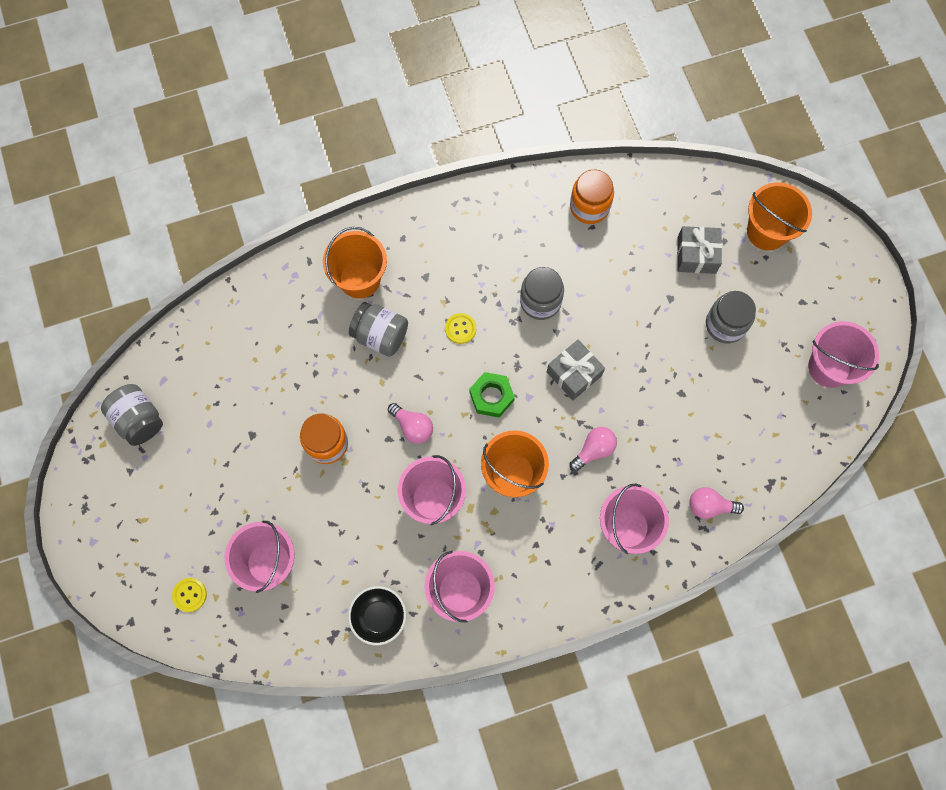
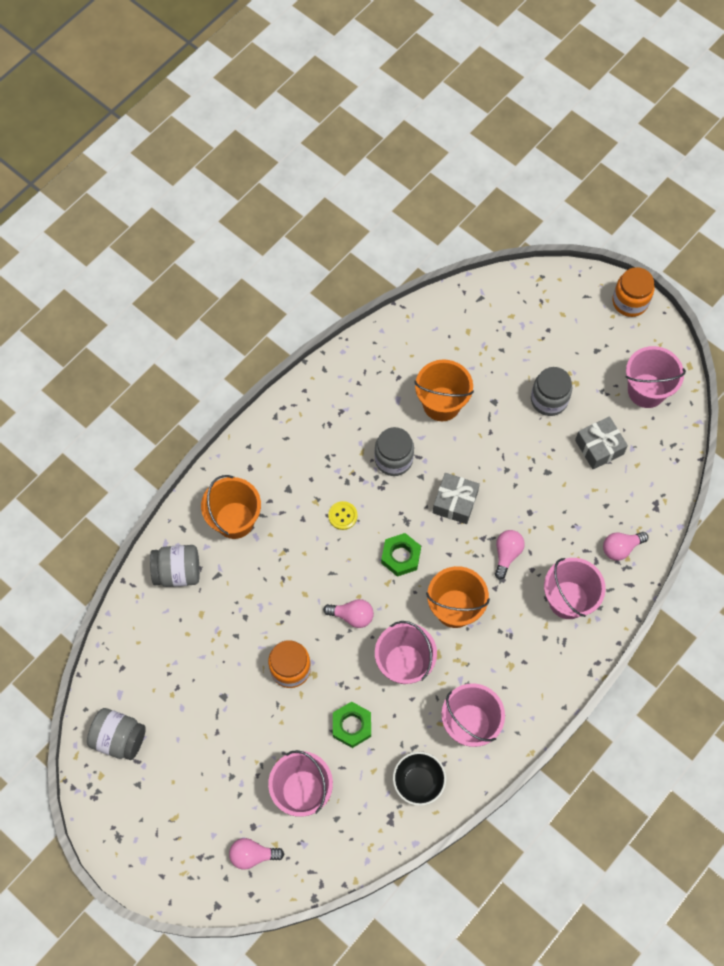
camera: 30 degrees left, 5 degrees down
yellow button [172,578,207,612] -> pink light bulb [229,838,284,870]
grey jar [349,302,408,357] -> grey jar moved to [150,545,200,587]
orange jar [570,170,614,224] -> orange jar moved to [612,267,654,317]
grey gift [677,226,722,274] -> grey gift moved to [575,416,628,469]
orange bucket [747,182,812,251] -> orange bucket moved to [415,359,474,421]
none -> green nut [333,702,371,748]

